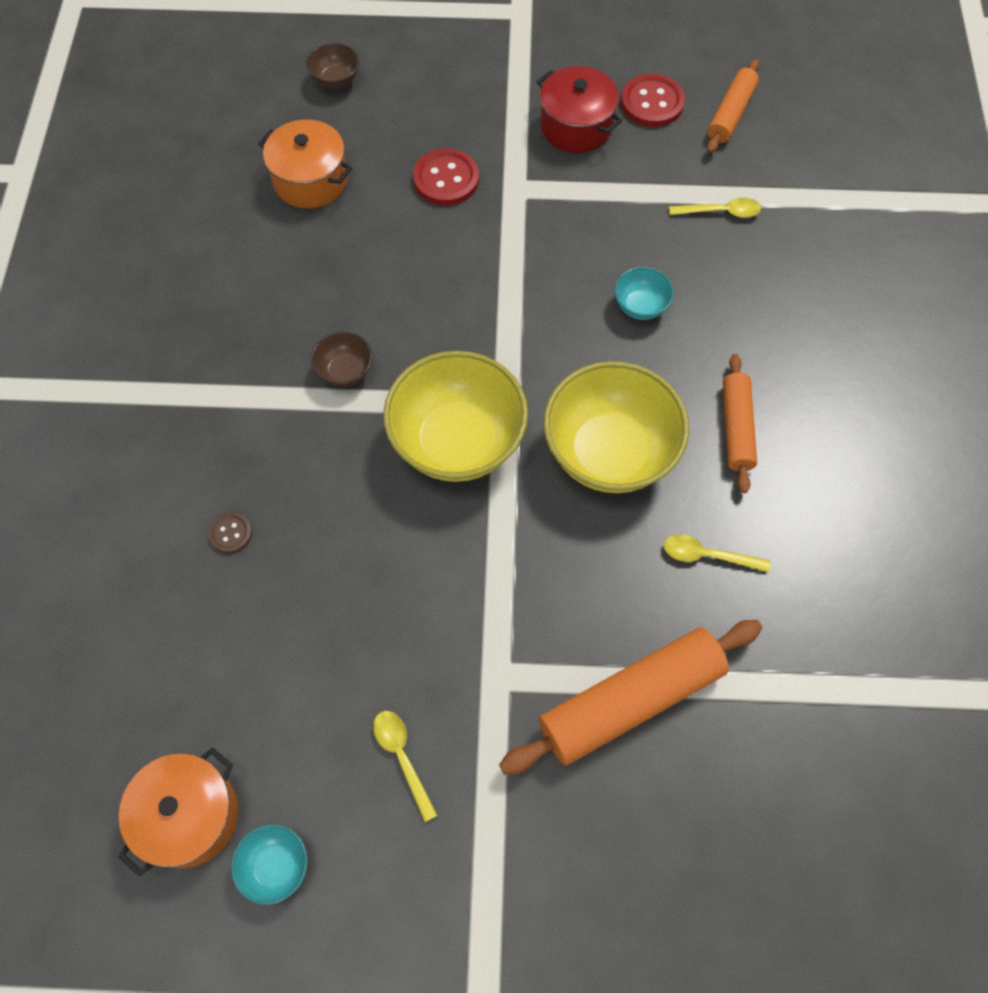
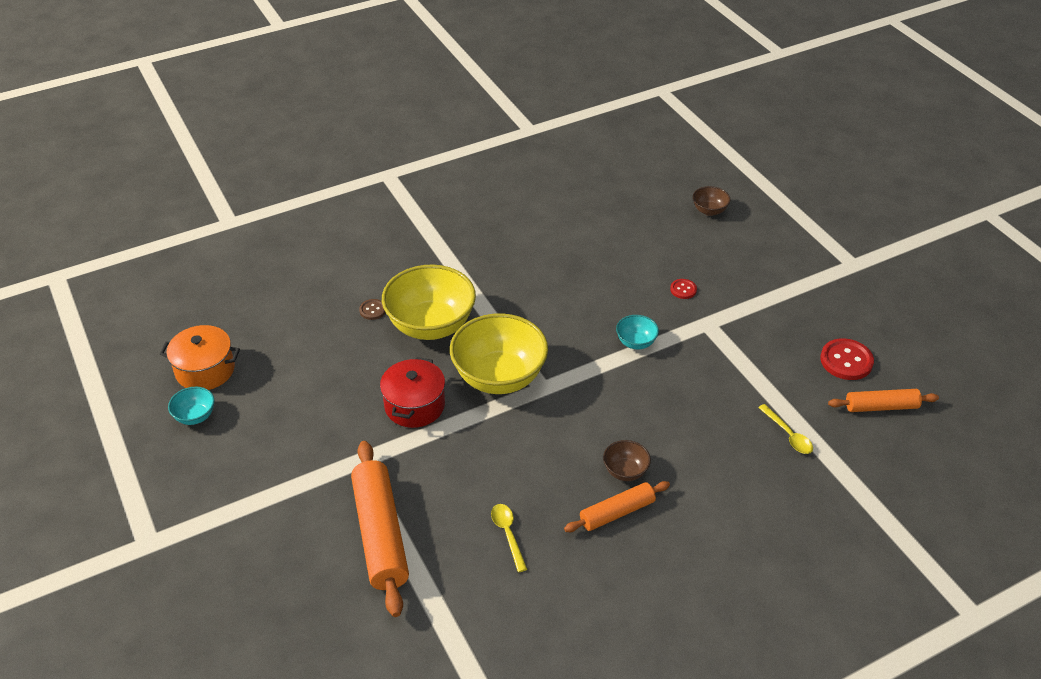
camera: 60 degrees right, 20 degrees down
orange pot [258,119,352,208] -> none
brown bowl [311,332,373,387] -> brown bowl moved to [603,440,651,481]
yellow spoon [373,711,438,822] -> none
red button [413,149,479,205] -> red button [670,279,697,299], size x0.54
orange rolling pin [499,620,762,775] -> orange rolling pin turned 45 degrees clockwise [351,441,409,617]
red pot [537,66,622,153] -> red pot moved to [380,357,445,428]
yellow bowl [543,361,689,493] -> yellow bowl moved to [382,264,476,340]
turquoise bowl [614,267,674,320] -> turquoise bowl moved to [616,315,659,349]

